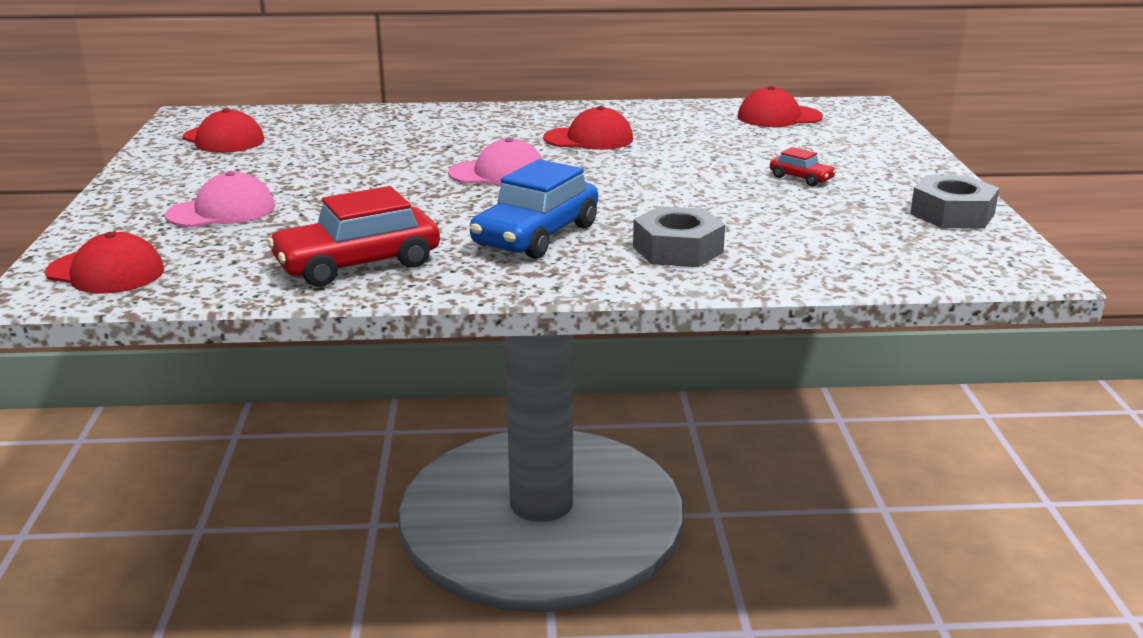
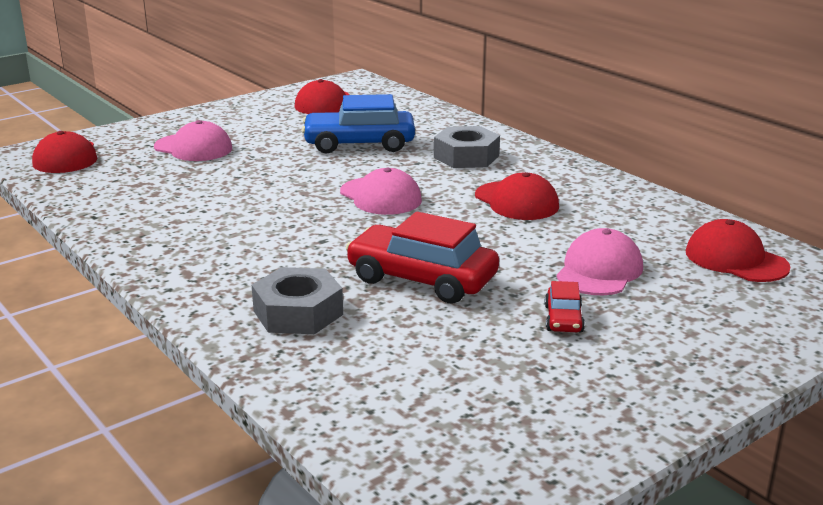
camera: 55 degrees right, 0 degrees up
red car [267,186,440,287] -> red car moved to [346,212,499,304]
blue car [470,159,598,259] -> blue car moved to [302,94,415,153]
grey nut [910,175,999,228] -> grey nut moved to [434,126,500,168]
none -> pink cap [557,228,643,295]

